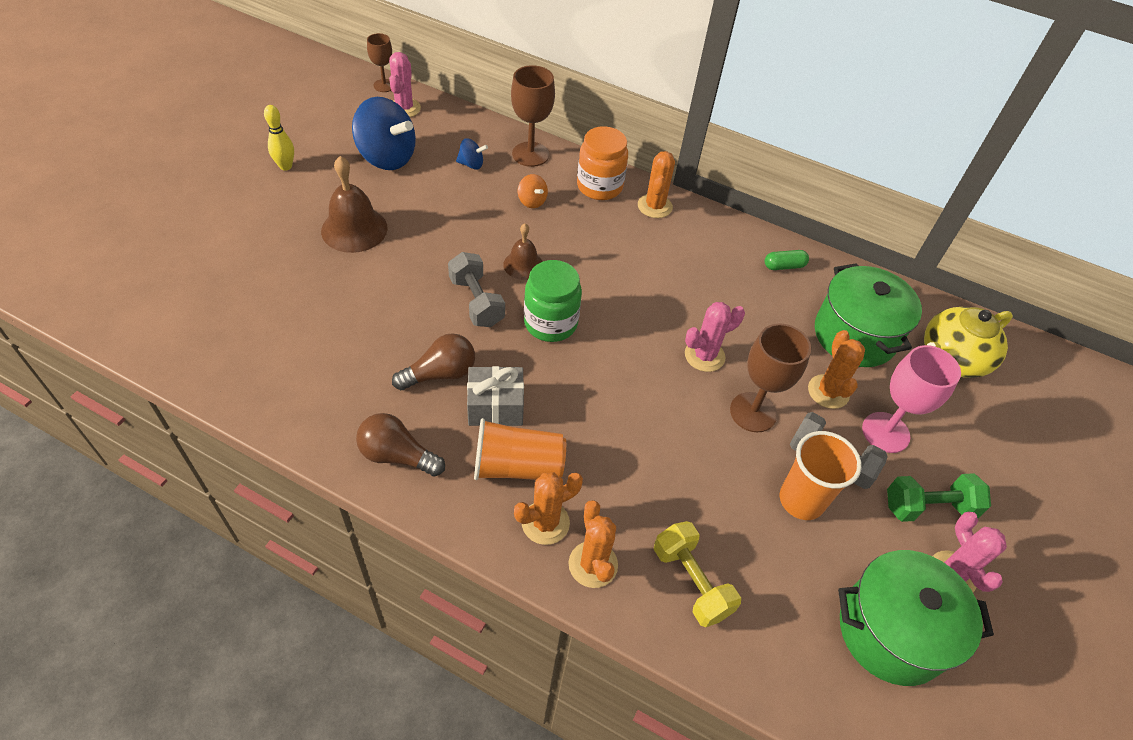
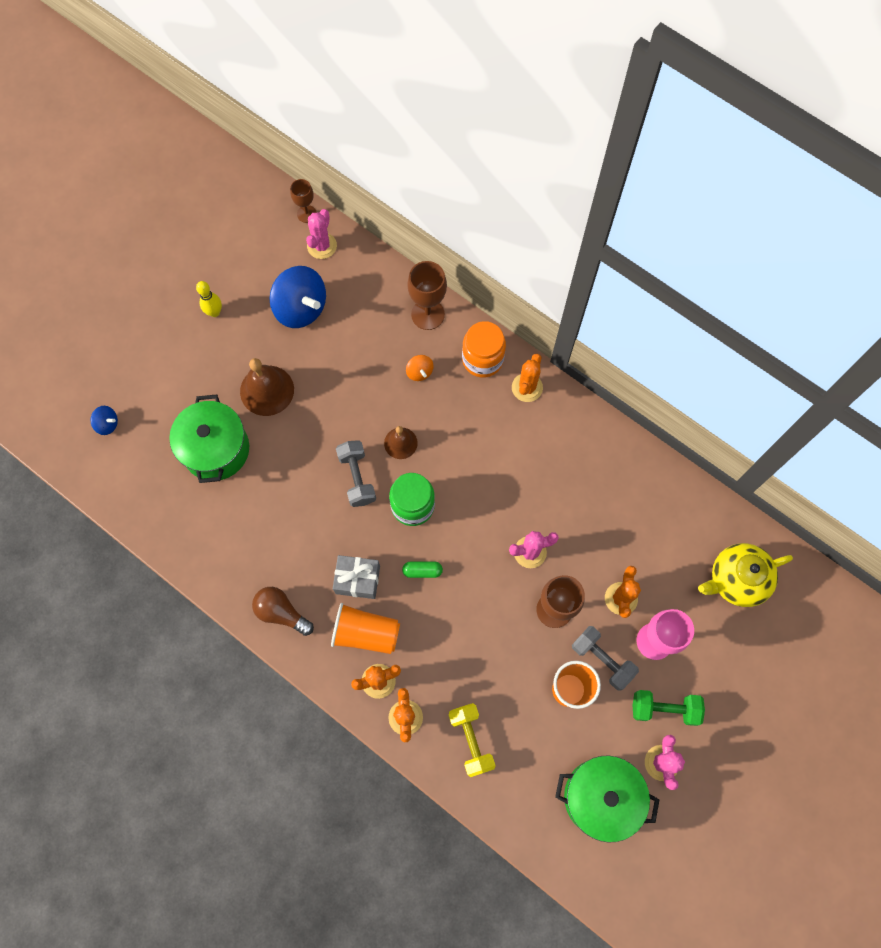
camera: 15 degrees right, 20 degrees up
brown light bulb [392,333,475,390] -> none
blue spinning top [456,138,488,170] -> blue spinning top moved to [90,406,118,435]
green capsule [765,250,809,270] -> green capsule moved to [402,561,443,578]
green pot [815,263,922,367] -> green pot moved to [169,395,249,483]

